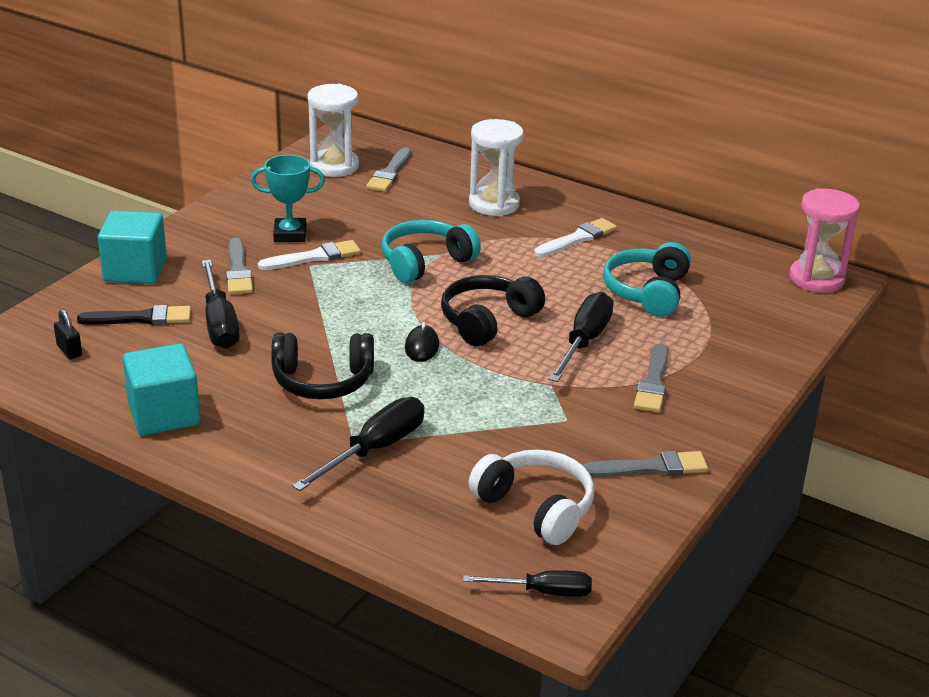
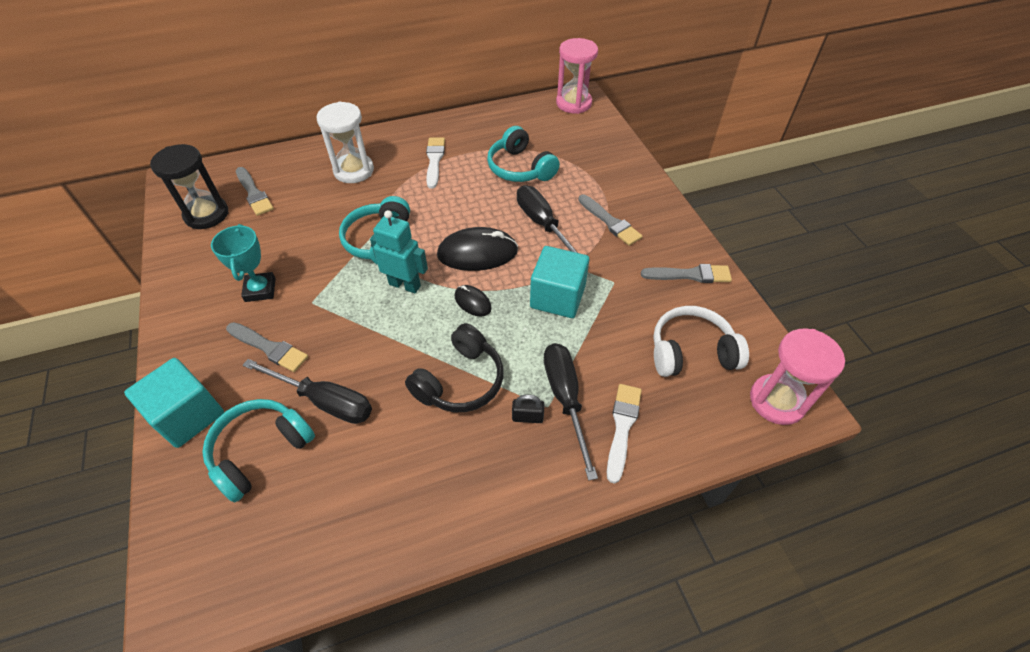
camera: 50 degrees left, 20 degrees up
black padlock [54,309,82,359] -> black padlock moved to [512,394,545,423]
black brush [77,305,191,325] -> turquoise headphones [202,399,315,503]
turquoise cube [123,343,201,435] -> turquoise cube moved to [530,246,589,318]
turquoise trophy [251,155,325,242] -> turquoise trophy turned 45 degrees counterclockwise [211,224,276,302]
white brush [258,240,361,270] -> white brush moved to [607,384,642,484]
white hourglass [308,84,359,177] -> black hourglass [150,144,229,229]
black headphones [441,275,545,347] -> black mouse [437,227,518,271]
black screwdriver [463,570,592,597] -> pink hourglass [750,328,845,425]
grey brush [583,451,708,477] -> grey brush turned 60 degrees clockwise [641,264,732,283]
none -> turquoise robot [370,210,428,294]

